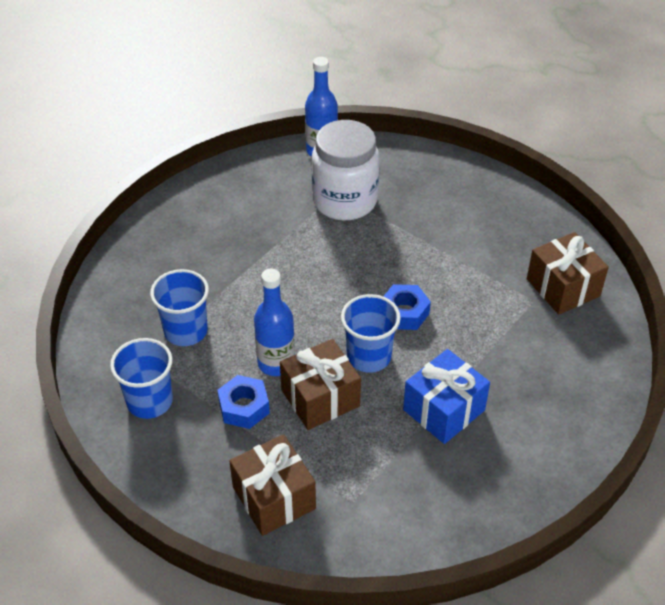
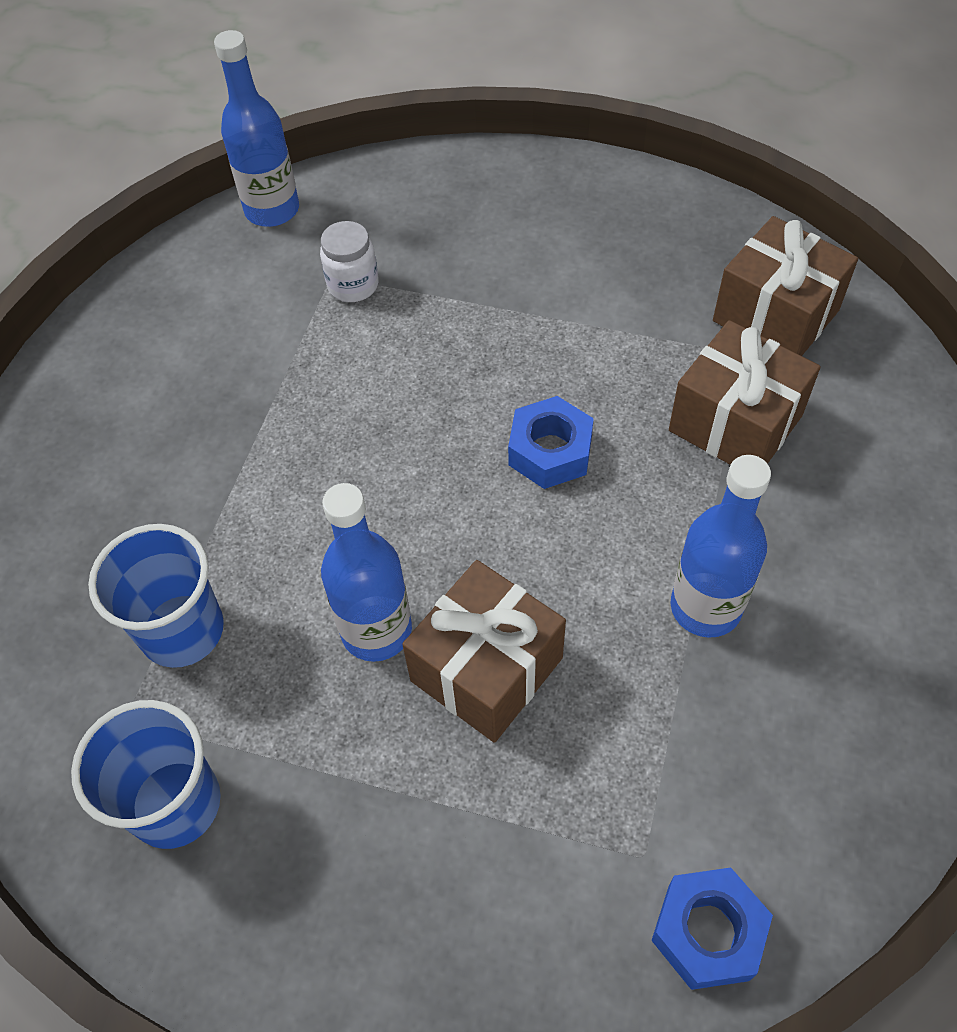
camera: 20 degrees left, 10 degrees up
blue nut [217,375,270,429] -> blue nut moved to [651,868,773,990]
brown gift [229,434,316,536] -> brown gift moved to [669,320,821,465]
white jar [311,120,380,220] -> white jar [320,221,379,302], size x0.45
blue cup [341,294,401,373] -> none
blue gift [403,349,490,444] -> blue bottle [670,455,771,638]

